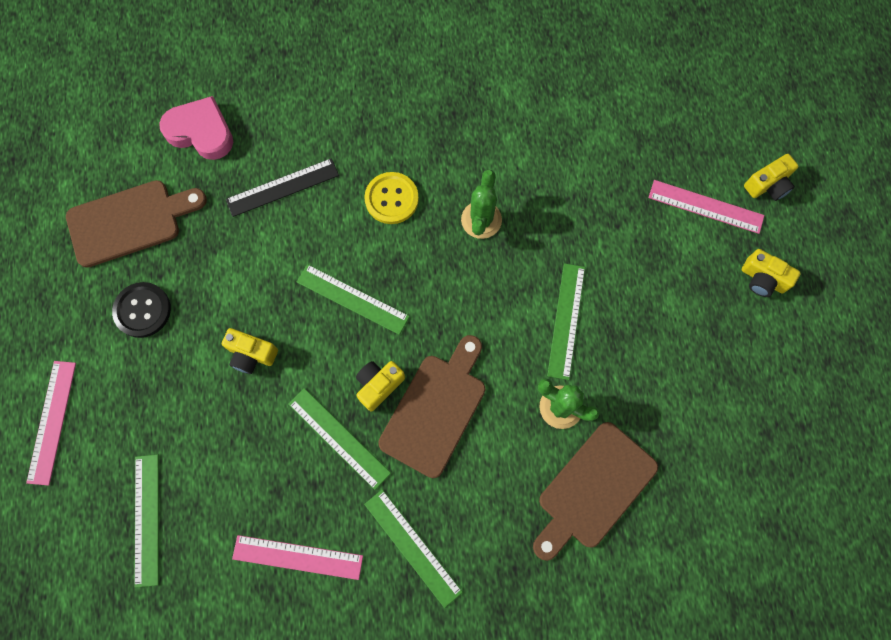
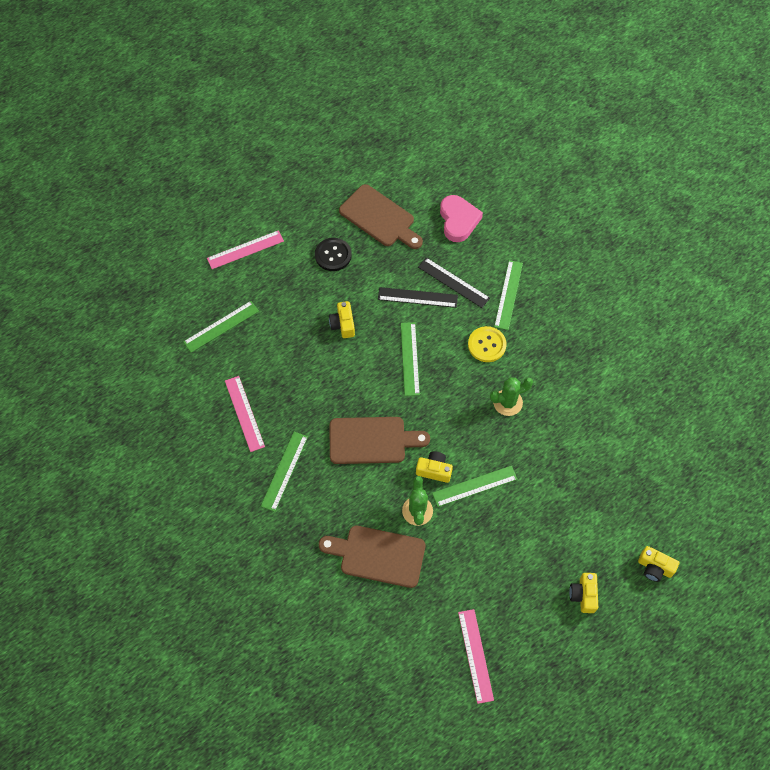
camera: 60 degrees right, 10 degrees down
green ruler [288,388,391,490] -> green ruler moved to [494,260,523,330]
yellow camera [356,361,405,411] -> yellow camera moved to [416,451,453,483]
pink ruler [648,180,765,234] -> pink ruler moved to [458,609,494,704]
none -> black ruler [378,287,458,308]

